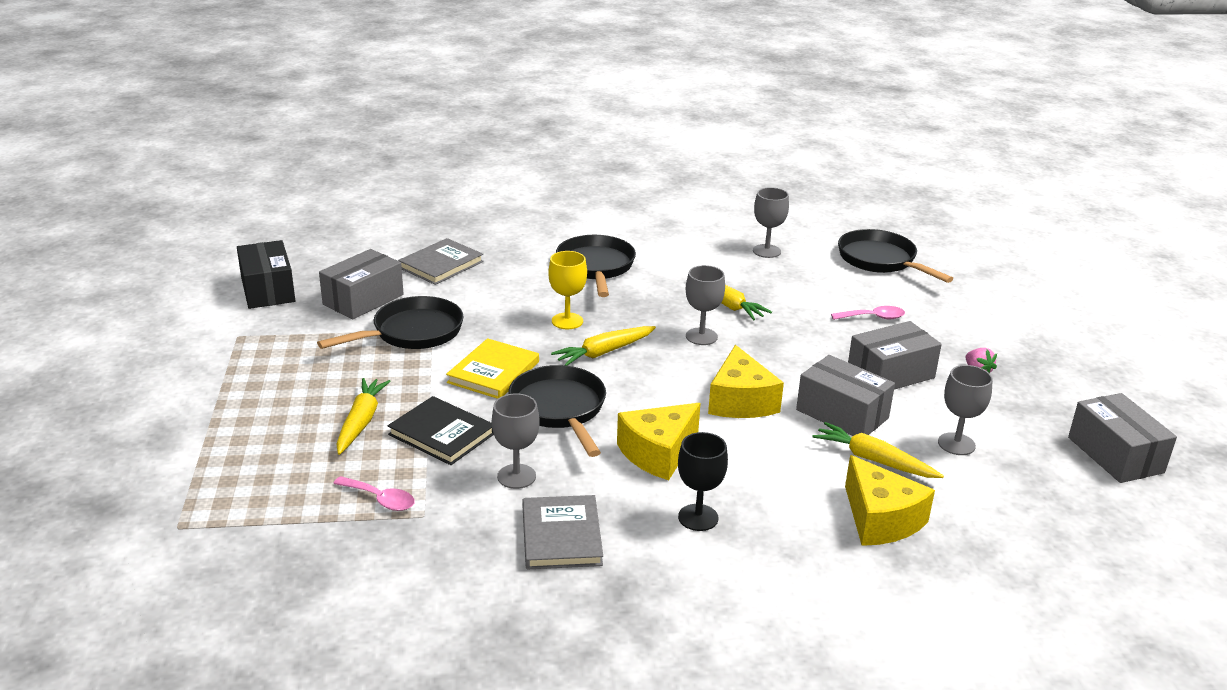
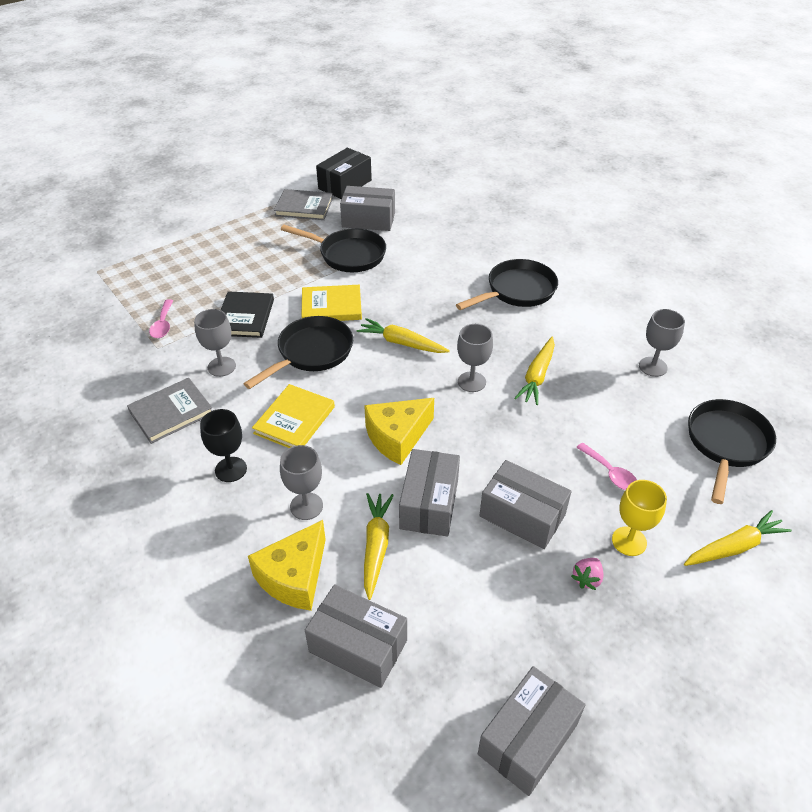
camera: 60 degrees right, 15 degrees up
yellow carrot [336,378,391,455] -> yellow carrot moved to [684,510,792,566]
grey book [398,238,484,285] -> grey book moved to [274,189,333,220]
yellow goblet [548,251,587,329] -> yellow goblet moved to [612,480,667,556]
yellow cheese [617,403,701,480] -> yellow book [252,384,335,448]
grey goblet [938,365,993,455] -> grey goblet moved to [280,445,323,520]
none -> grey box [305,584,407,688]

